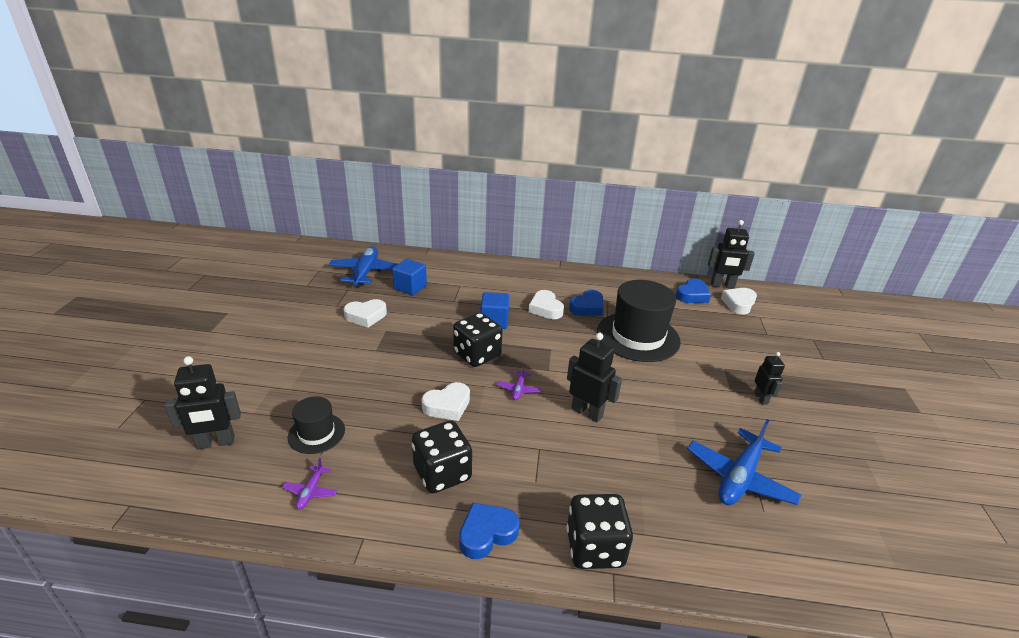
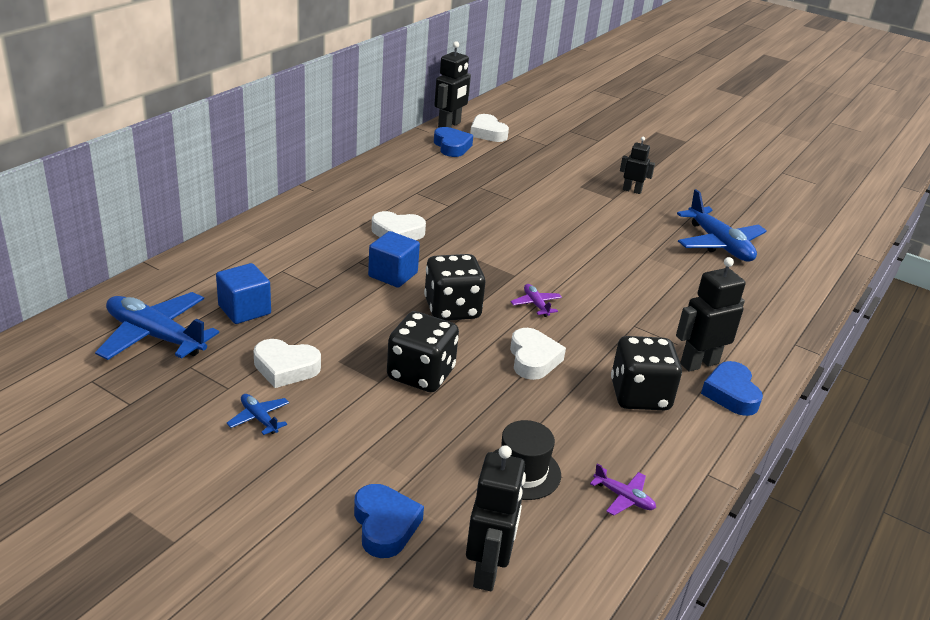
camera: 65 degrees left, 0 degrees up
white heart [344,299,387,328] -> white heart turned 90 degrees clockwise [254,339,321,388]
purple plane [497,364,541,400] -> purple plane turned 150 degrees counterclockwise [510,284,562,317]
black dice [566,494,633,569] -> black dice moved to [387,311,459,392]
black robot [567,333,622,423] -> black robot moved to [676,257,746,372]
blue heart [569,290,604,316] -> blue heart moved to [354,484,424,558]
black hat [597,280,681,362] -> none
none -> blue plane [226,394,289,435]

